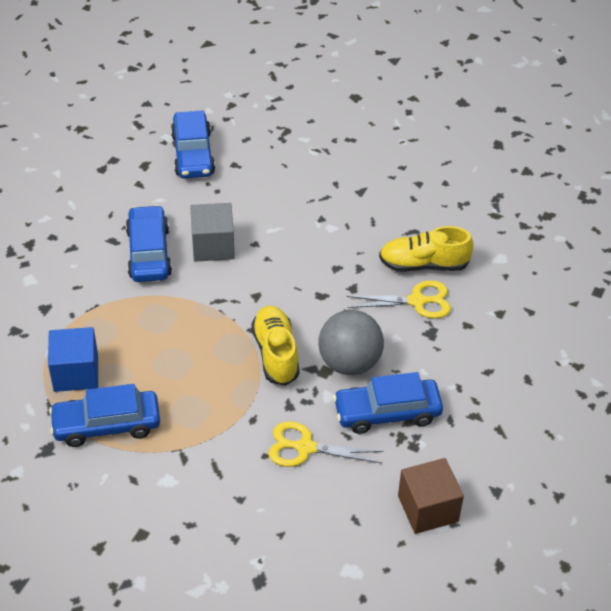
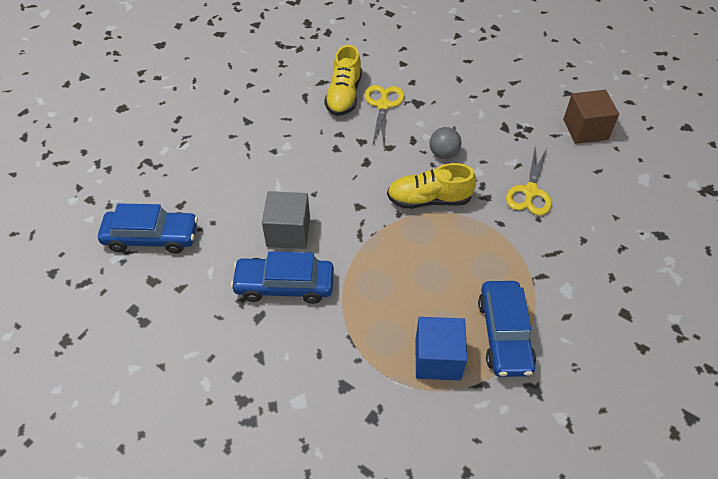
camera: 80 degrees left, 5 degrees up
grey ball [318,310,384,375] -> grey ball [430,127,461,159], size x0.58
blue car [333,372,443,434] -> none

